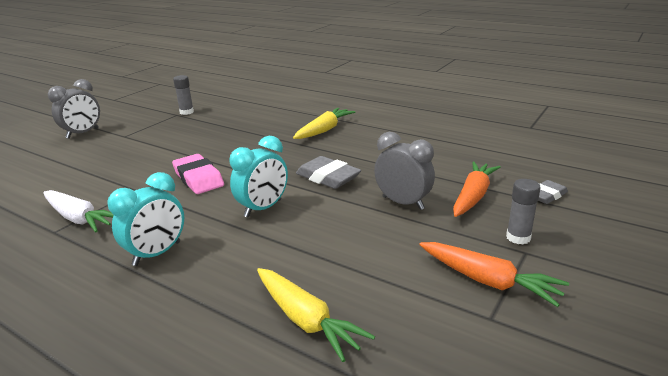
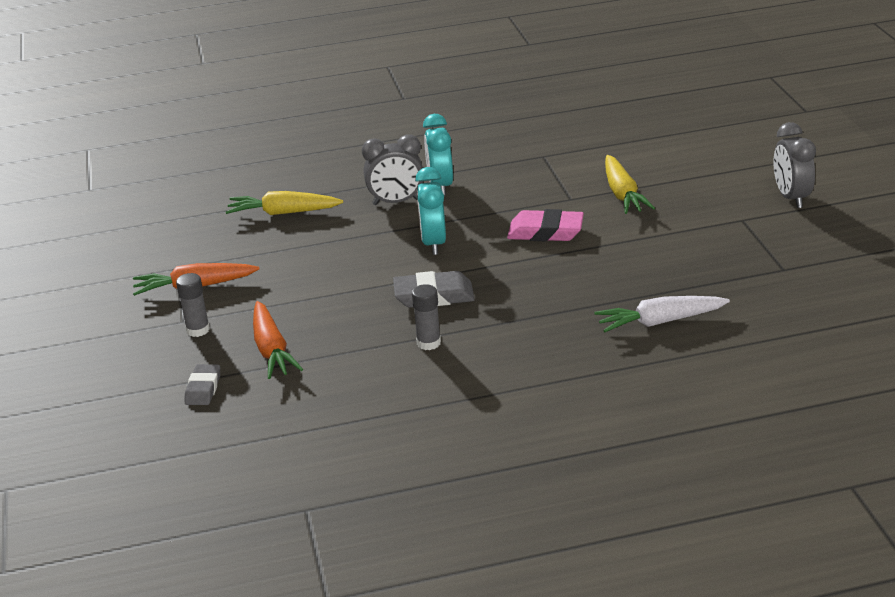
camera: 135 degrees right, 5 degrees up
white carrot [43,190,113,232] -> white carrot moved to [594,296,730,332]
grey glue stick [173,75,194,115] -> grey glue stick moved to [412,284,441,350]
yellow carrot [293,108,355,139] -> yellow carrot moved to [605,155,655,214]
grey clock [374,132,435,210] -> grey clock moved to [362,134,423,205]

